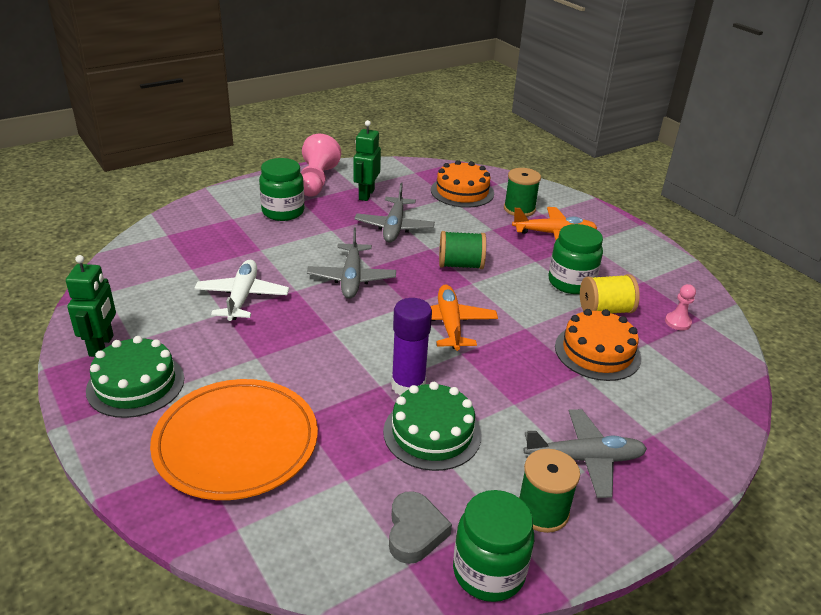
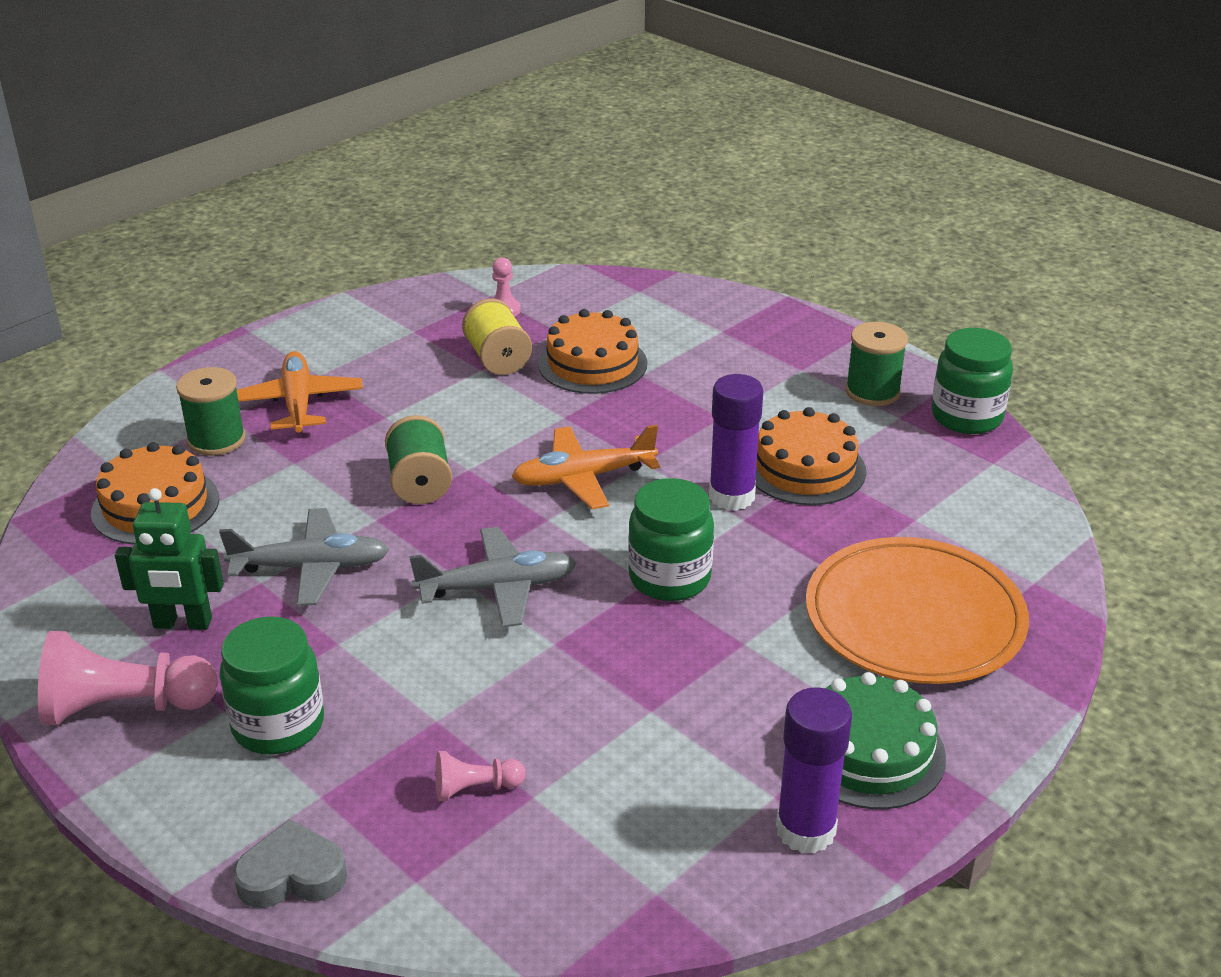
camera: 100 degrees left, 0 degrees up
green robot [66,255,116,357] -> purple glue stick [776,687,852,854]
white plane [194,259,289,321] -> none
green cake [383,382,481,471] -> orange cake [755,407,866,505]
grey heart [389,491,452,564] -> grey heart moved to [233,819,347,908]
grey plane [524,409,647,498] -> none
green jar [549,224,603,294] -> green jar moved to [628,478,714,601]
none -> pink pawn [435,751,525,801]

